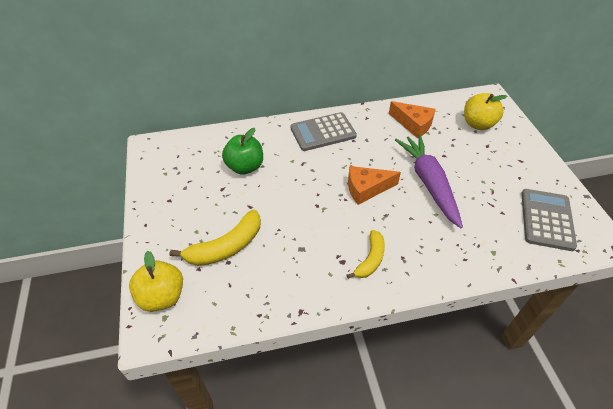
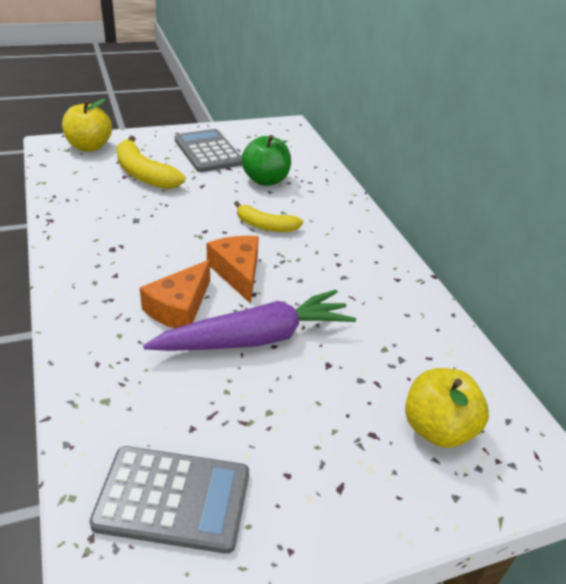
camera: 80 degrees right, 10 degrees down
grey calculator [290,112,357,151] -> grey calculator moved to [175,129,242,172]
yellow banana [347,230,385,279] -> yellow banana moved to [234,201,303,232]
orange cheese [389,101,436,138] -> orange cheese moved to [140,260,210,329]

